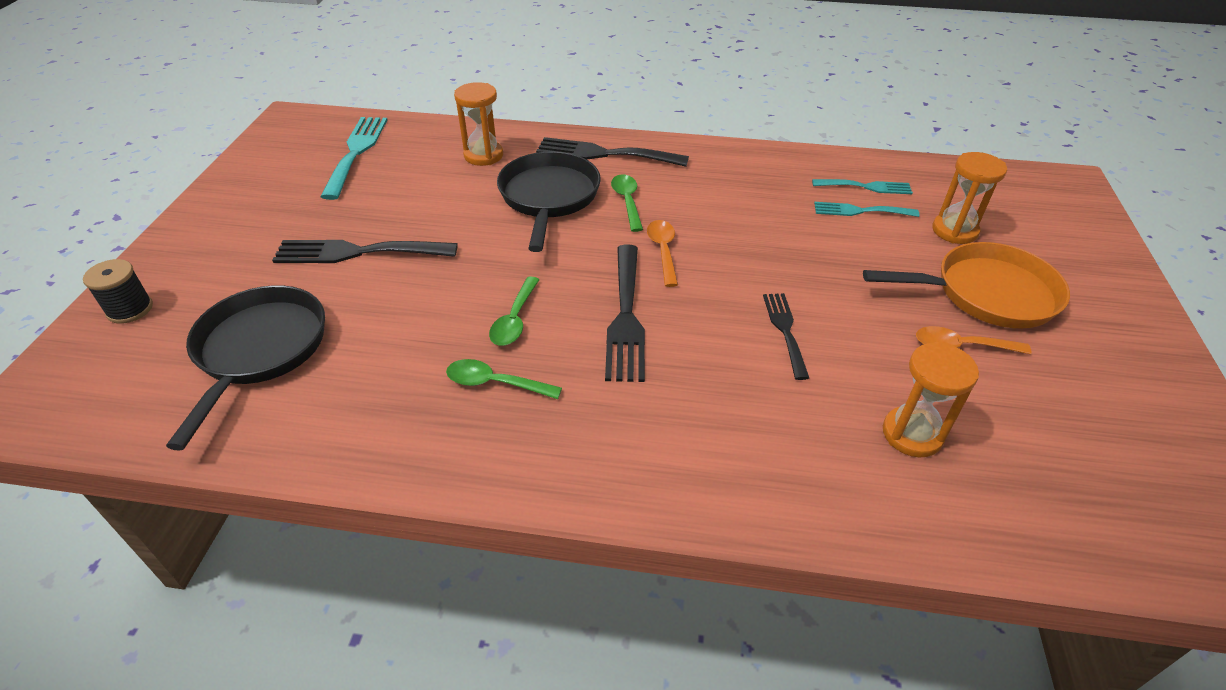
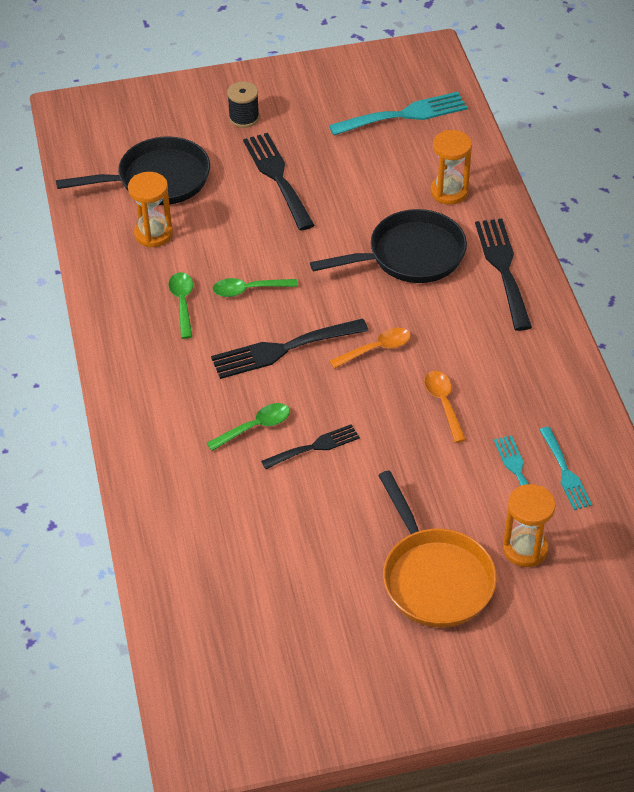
camera: 70 degrees right, 5 degrees up
black spool [83,259,153,324] -> black spool moved to [227,81,260,128]
green spoon [611,174,643,232] -> green spoon moved to [207,403,290,451]
orange hourglass [883,342,979,457] -> orange hourglass moved to [128,172,173,247]
orange spoon [916,326,1032,354] -> orange spoon moved to [424,371,466,443]

